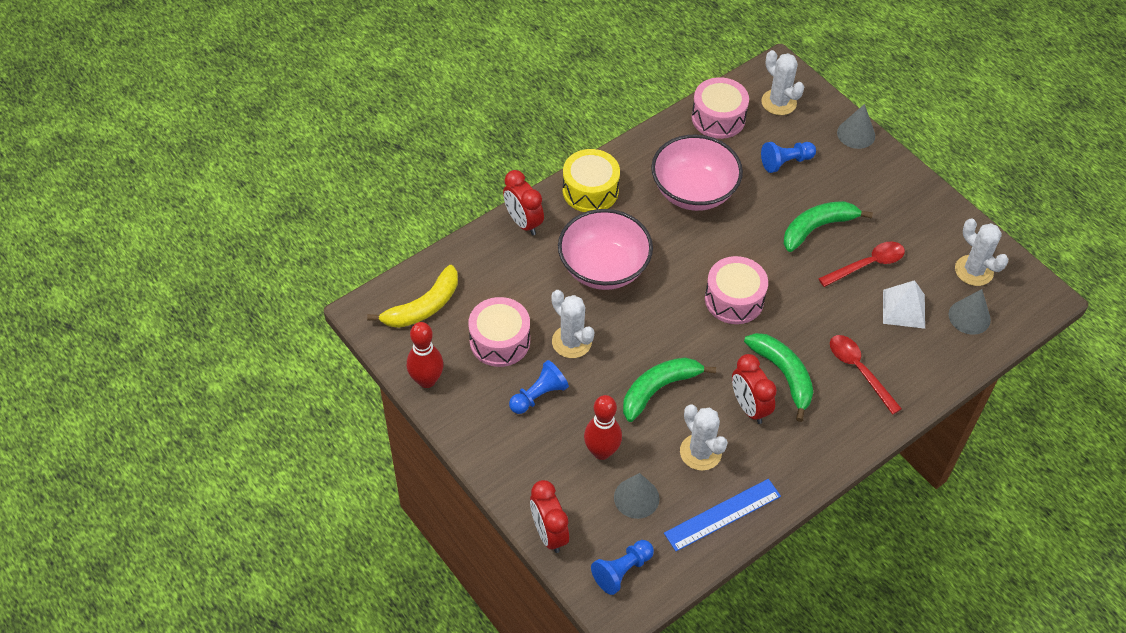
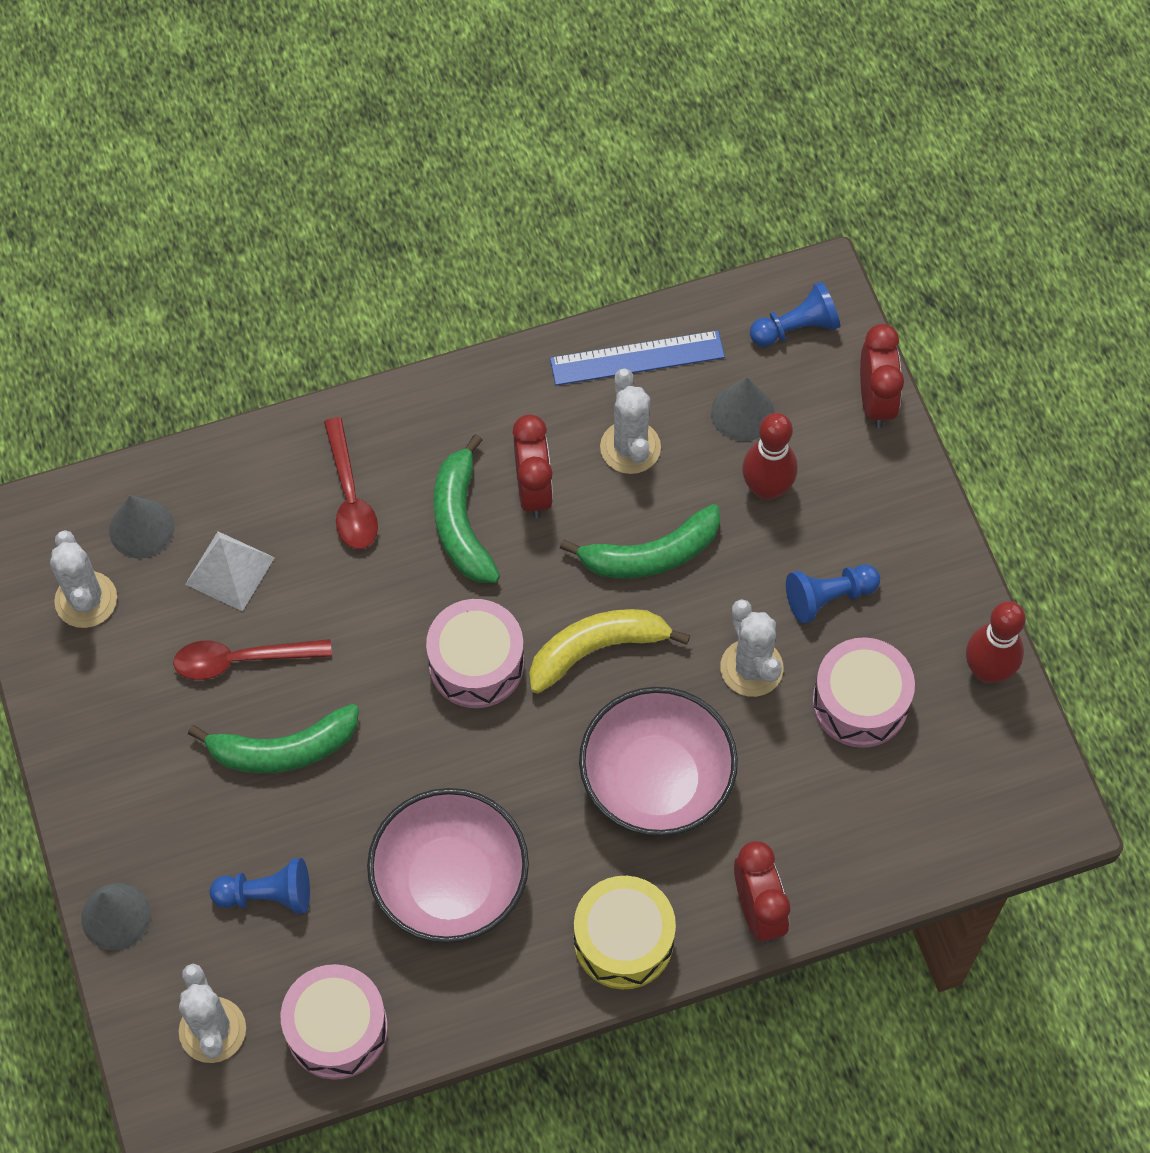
camera: 160 degrees left, 10 degrees up
yellow banana [367,265,458,328] -> yellow banana moved to [529,609,690,694]

